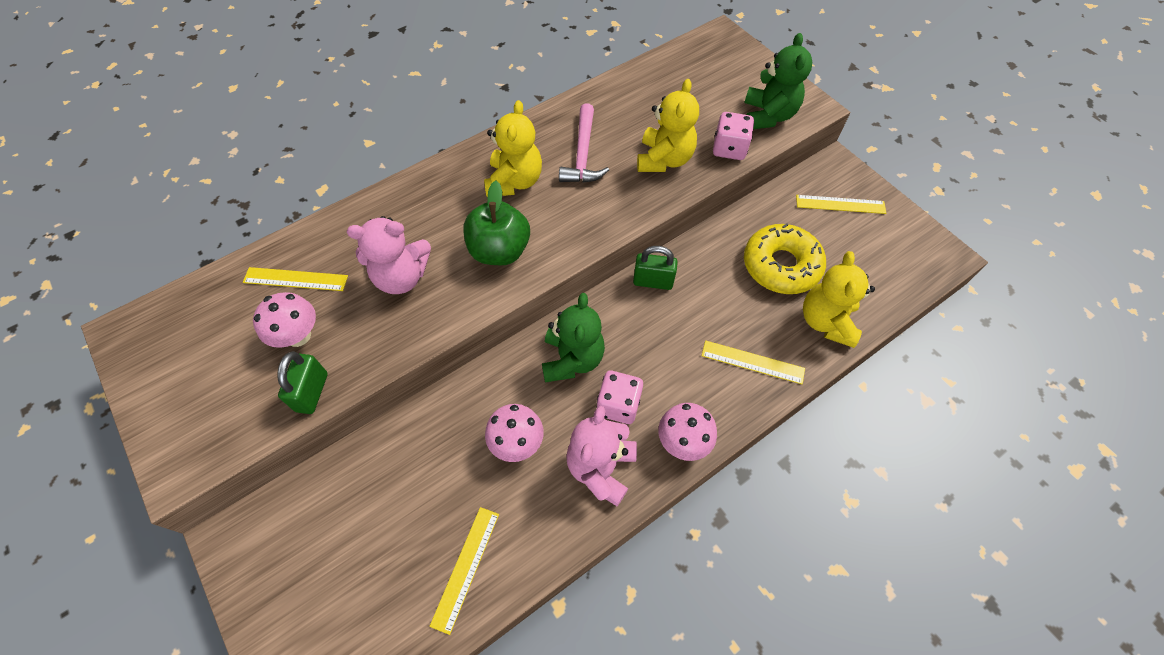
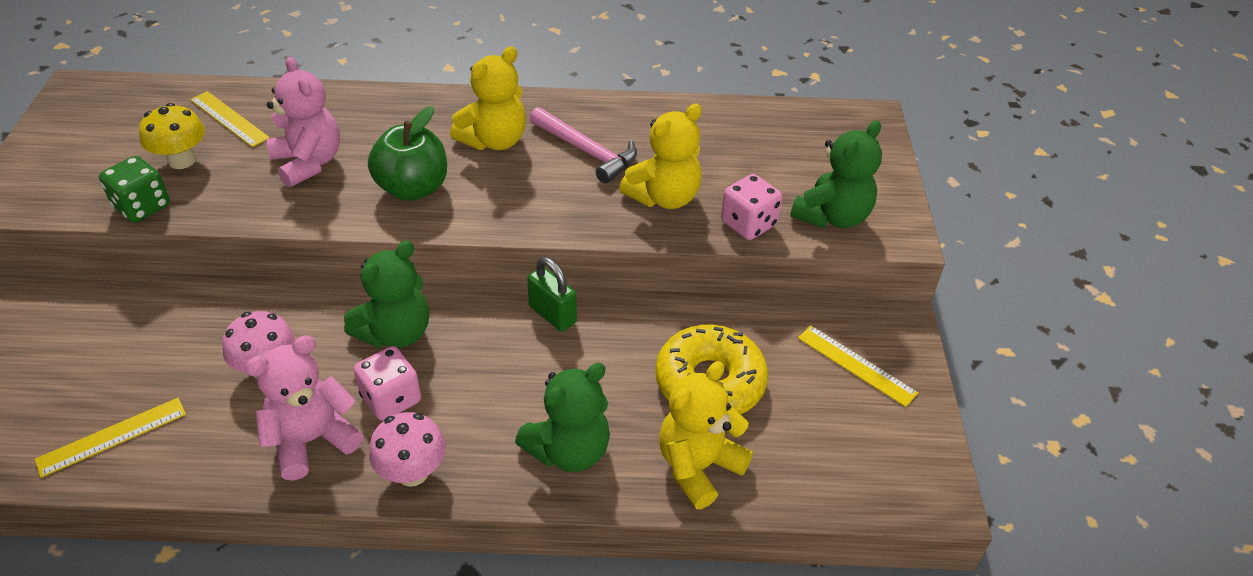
camera: 35 degrees right, 15 degrees down
pink mushroom [253,292,316,348] -> yellow mushroom [139,103,205,169]
green padlock [277,352,328,414] -> green dice [99,156,170,223]
pink teddy bear [347,216,431,294] -> pink teddy bear turned 150 degrees counterclockwise [267,57,340,187]
pink hammer [559,103,609,183] -> pink hammer turned 90 degrees counterclockwise [530,107,637,184]
yellow ruler [701,340,805,384] -> green teddy bear [515,363,610,472]

